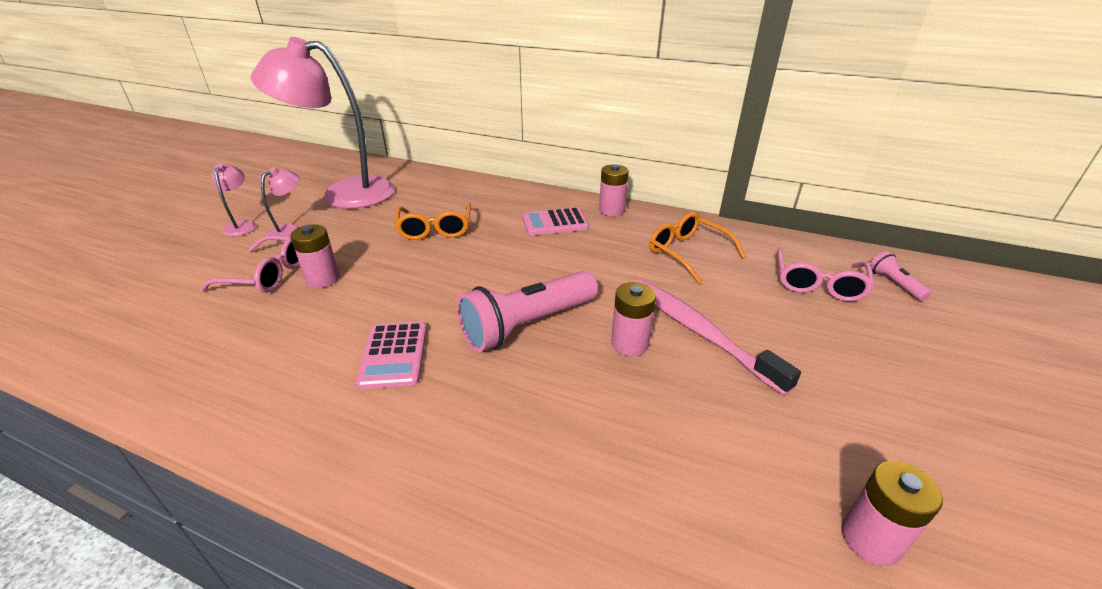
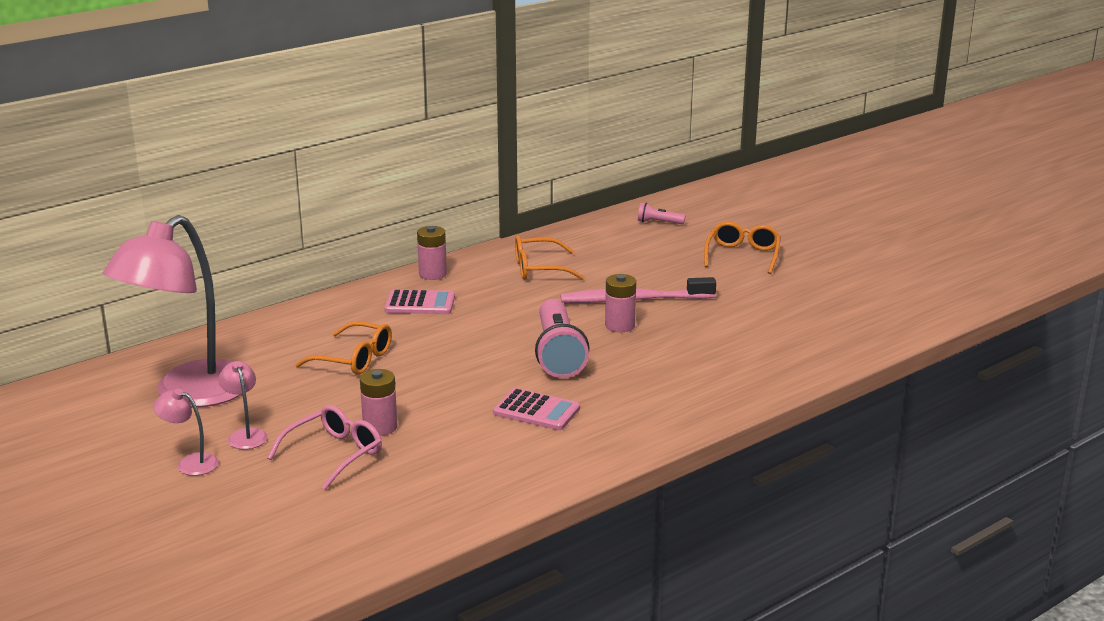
camera: 60 degrees left, 10 degrees down
pink calculator [522,207,589,236] -> pink calculator turned 105 degrees counterclockwise [385,290,455,314]
pink glasses [777,248,874,302] -> none
pink battery [841,461,943,566] -> none
none -> orange glasses [704,221,781,274]

